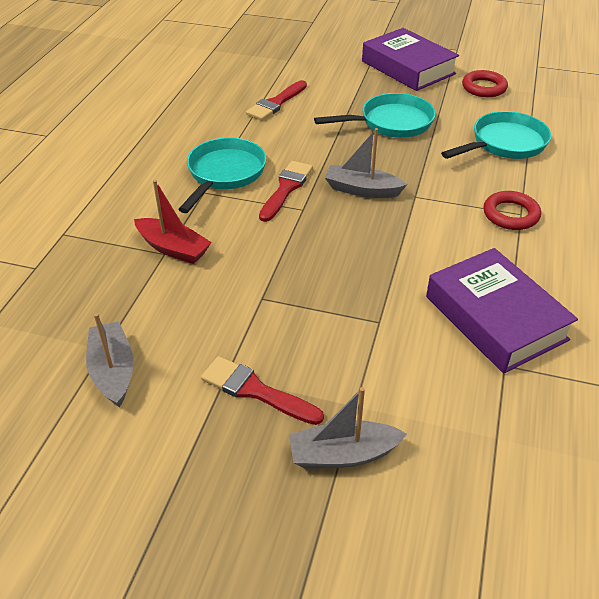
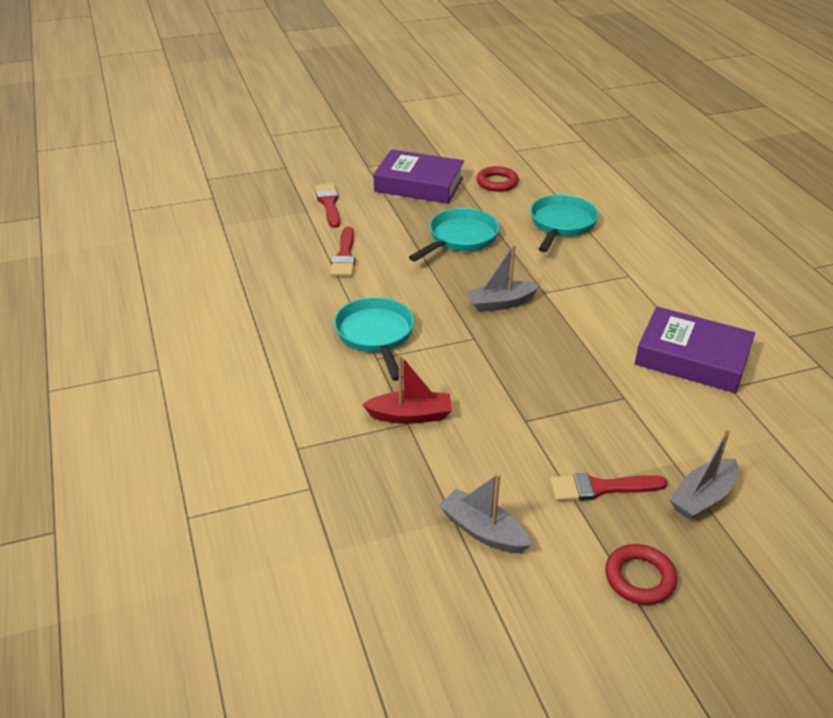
camera: 35 degrees left, 5 degrees down
red brush [259,161,313,222] -> red brush moved to [315,183,340,228]
red ring [483,191,541,230] -> red ring moved to [605,544,677,605]

